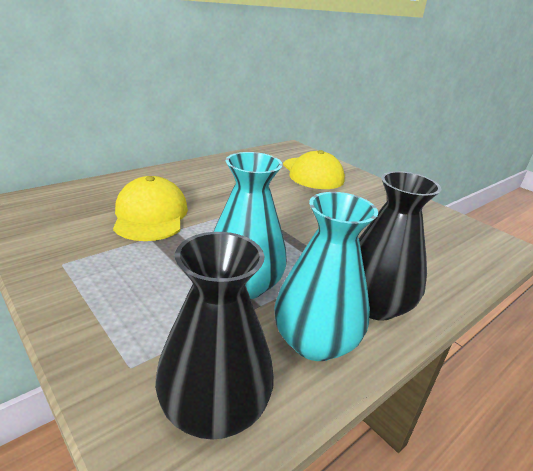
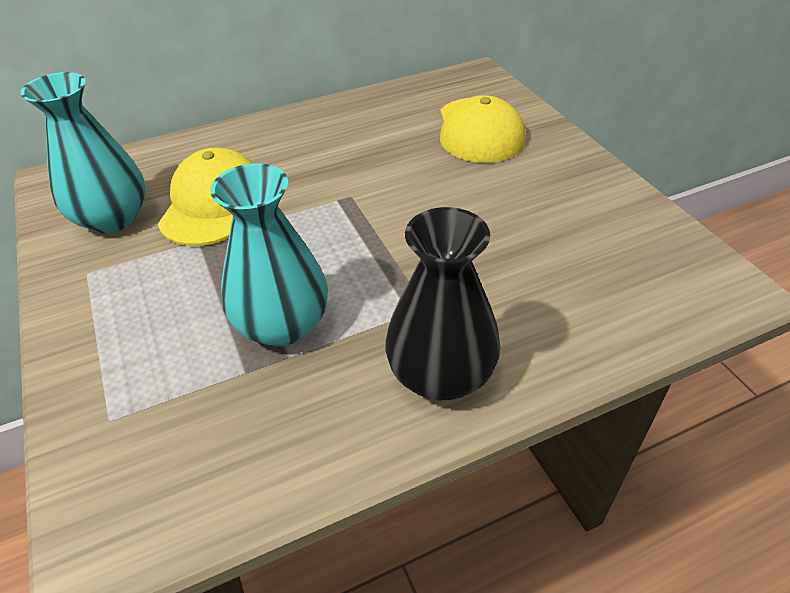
camera: 20 degrees right, 15 degrees up
black vase [155,232,274,440] -> none
turquoise vase [274,192,378,361] -> turquoise vase moved to [20,72,146,233]

